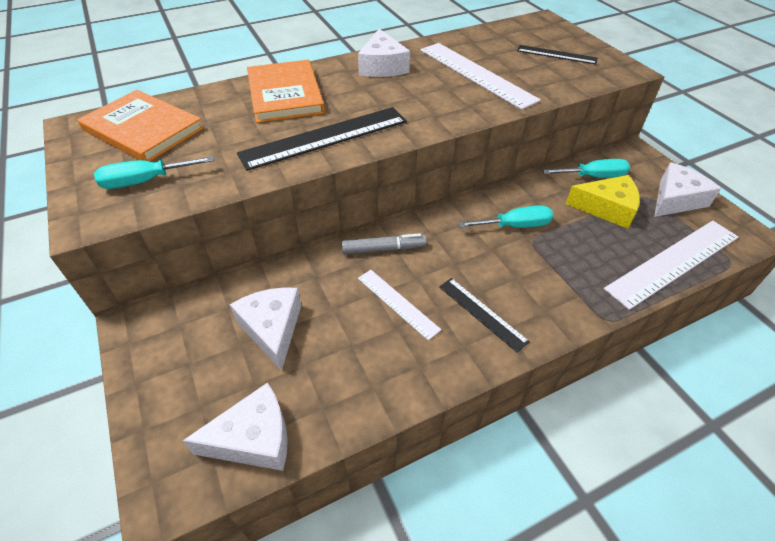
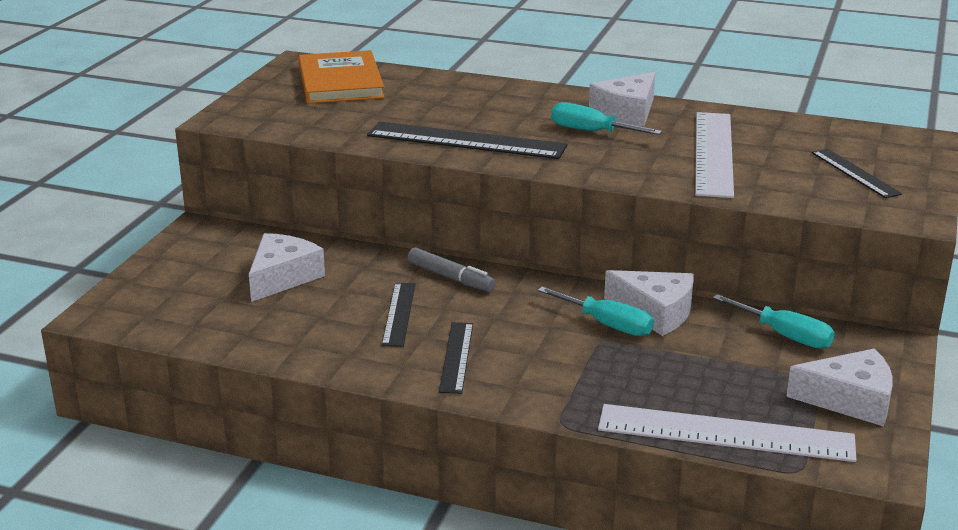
camera: 45 degrees right, 20 degrees down
turquoise screwdriver [94,156,214,189] -> turquoise screwdriver moved to [551,102,662,135]
white cheese [183,382,288,471] -> white cheese moved to [604,270,694,336]
orange book [247,60,325,123] -> none
white ruler [358,270,441,340] -> black ruler [382,283,415,347]
yellow cheese [566,175,640,229] -> none

